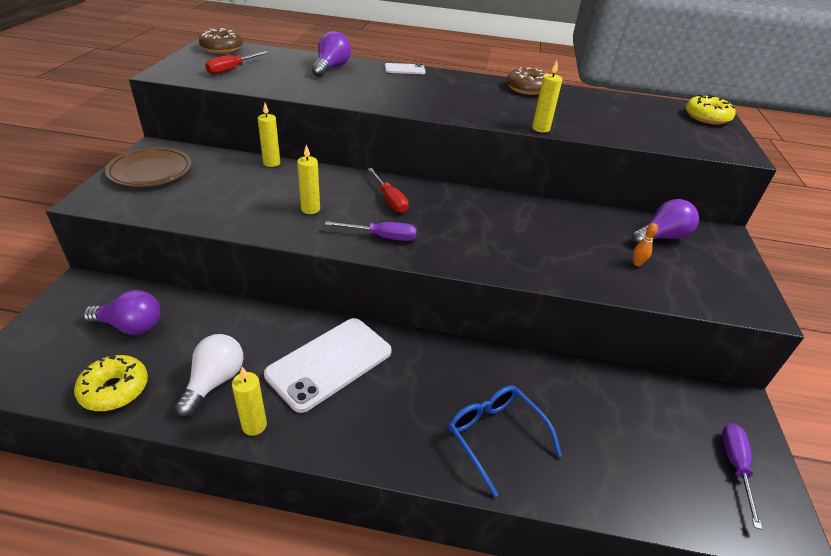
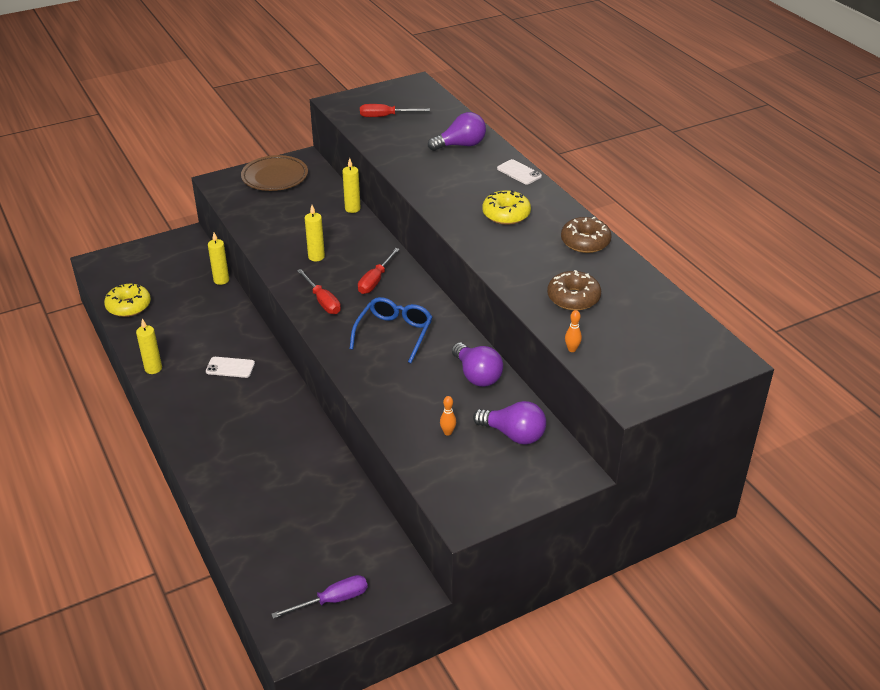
camera: 55 degrees right, 0 degrees up
purple light bulb [83,290,160,335] -> purple light bulb moved to [452,342,503,387]
white light bulb [175,334,243,417] -> none
brown donut [199,28,243,54] -> brown donut moved to [547,270,601,311]
white phone [264,318,392,413] -> white phone [206,357,255,378], size x0.48
purple screwdriver [325,221,417,241] -> red screwdriver [297,269,341,314]
blue glasses [448,385,562,497] -> blue glasses moved to [349,297,432,363]
yellow candle [532,61,562,133] -> yellow candle moved to [208,233,229,285]
yellow donut [685,95,735,125] -> yellow donut moved to [482,190,531,225]
none -> orange bowling pin [565,310,582,352]

